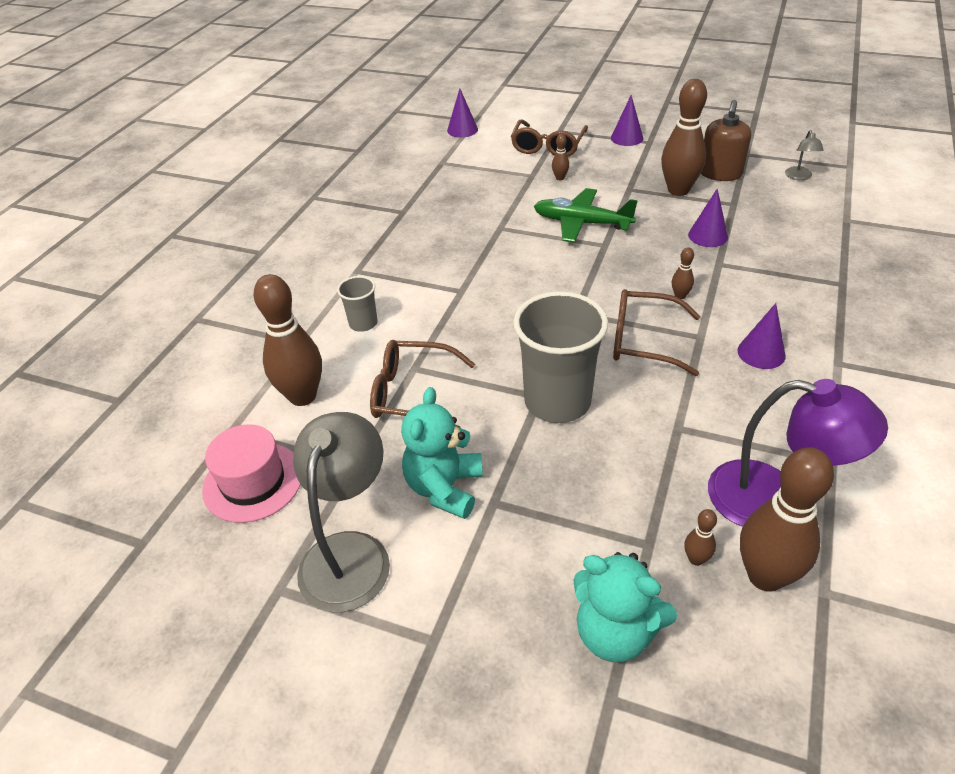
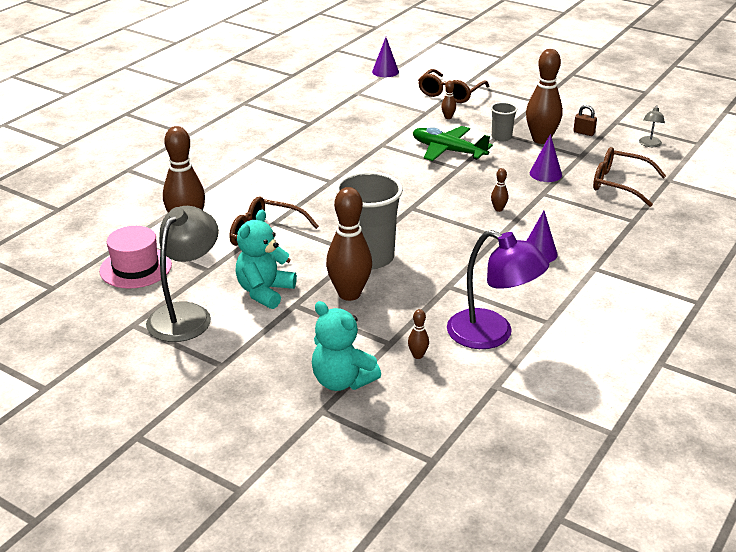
camera: 10 degrees right, 10 degrees down
grey cup [337,276,377,332] -> grey cup moved to [491,102,518,141]
purple cone [611,95,643,146] -> none
brown glasses [613,289,701,376] -> brown glasses moved to [593,147,666,207]
brown soap dispenser [701,100,751,181] -> brown padlock [573,105,597,136]
brown bowling pin [740,447,834,592] -> brown bowling pin moved to [326,187,372,301]

